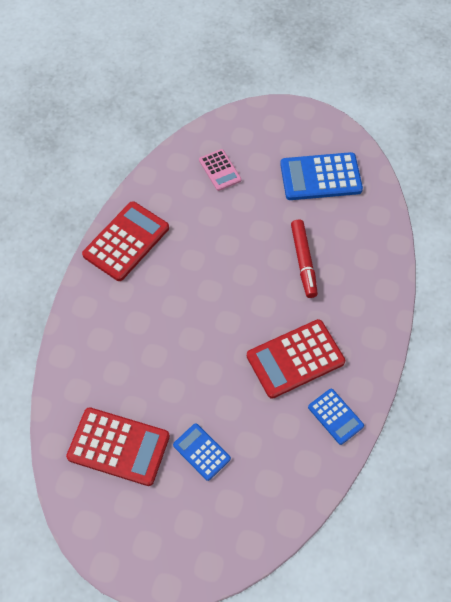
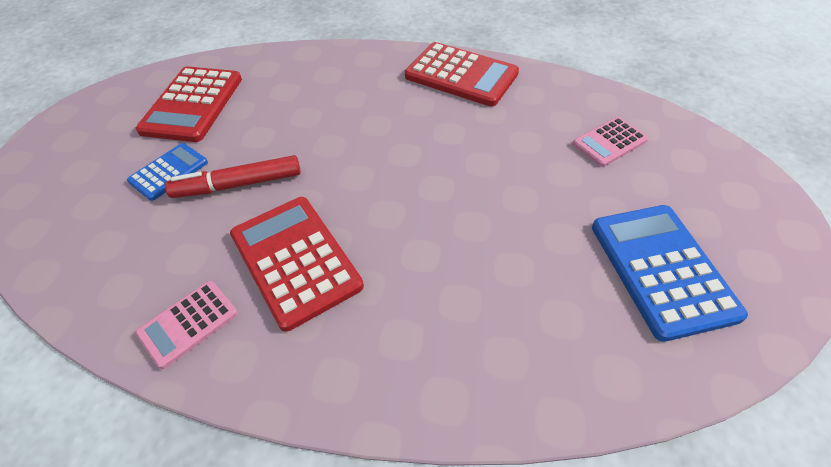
camera: 85 degrees right, 10 degrees down
red marker [291,220,318,298] -> red marker moved to [165,155,301,198]
blue calculator [308,389,364,445] -> pink calculator [135,281,238,369]

